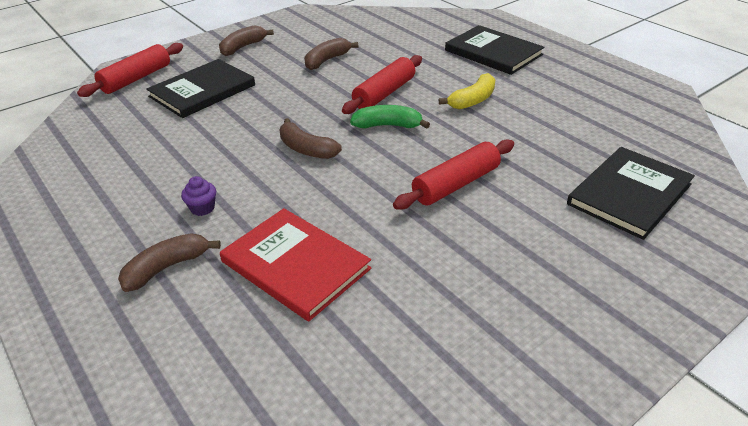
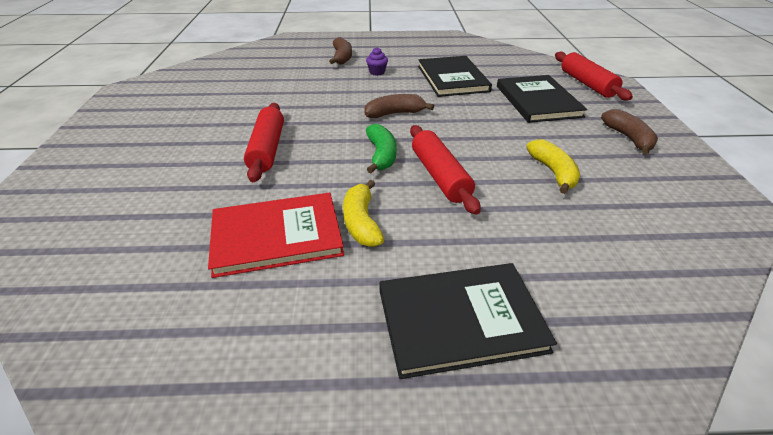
camera: 125 degrees right, 0 degrees up
red book [220,208,371,322] -> red book moved to [208,192,344,278]
brown banana [304,38,358,70] -> yellow banana [526,139,580,194]
green banana [350,105,430,129] -> green banana turned 45 degrees counterclockwise [366,124,397,173]
black book [567,147,695,240] -> black book moved to [418,56,492,97]

